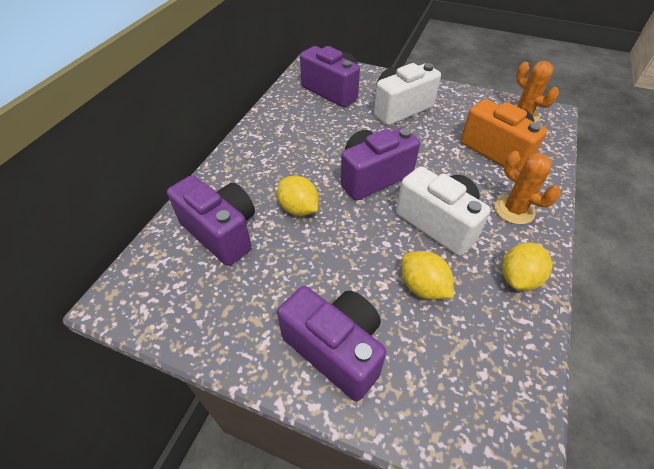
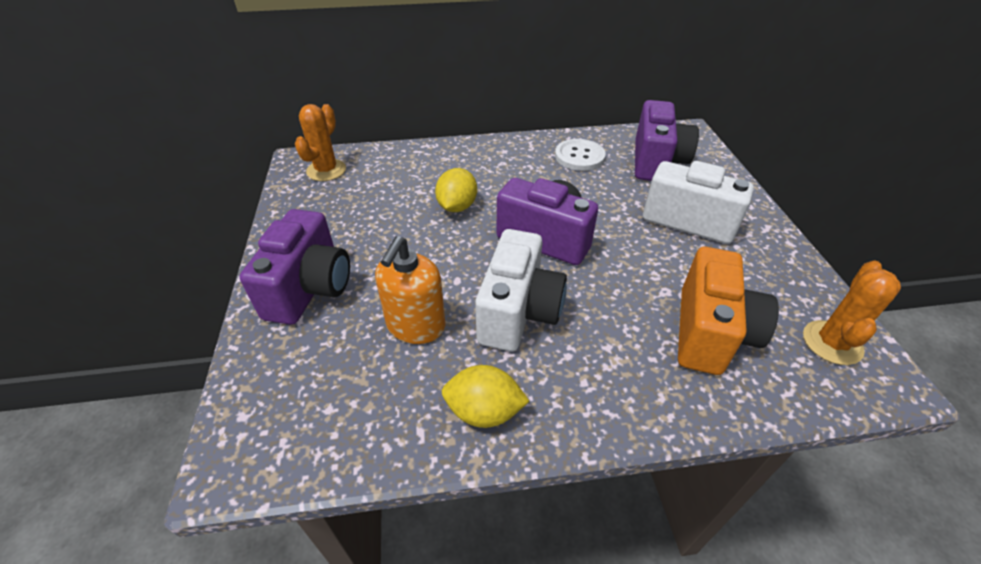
camera: 60 degrees right, 5 degrees down
purple camera [167,175,255,266] -> none
yellow lemon [402,251,454,300] -> orange soap dispenser [375,236,445,344]
orange cactus [495,151,561,225] -> orange cactus moved to [295,104,346,181]
none -> white button [555,139,606,171]

